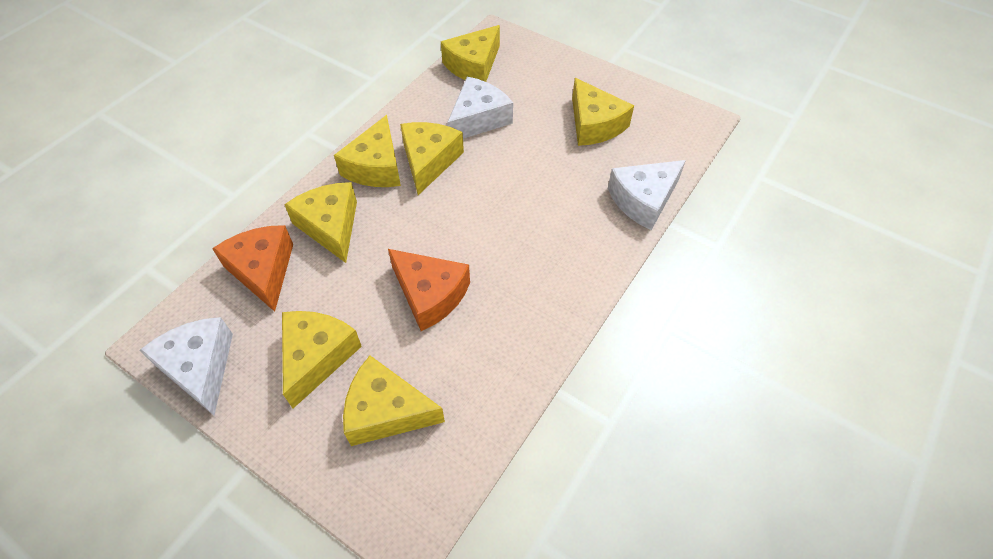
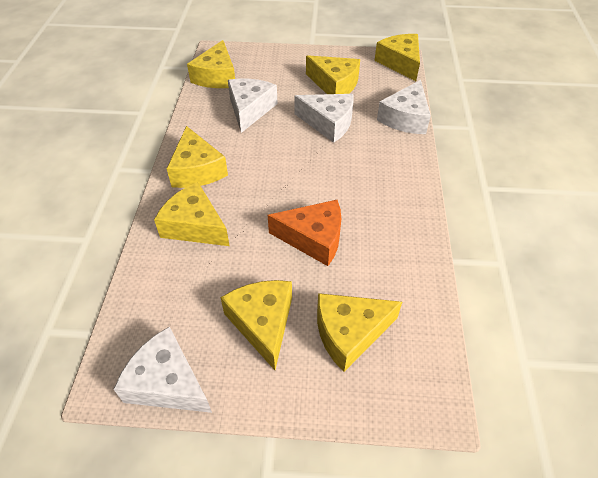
camera: 30 degrees left, 5 degrees down
orange cheese [212,225,293,312] -> none
yellow cheese [400,122,464,195] -> yellow cheese moved to [374,34,420,81]
none -> white cheese [294,94,354,143]

